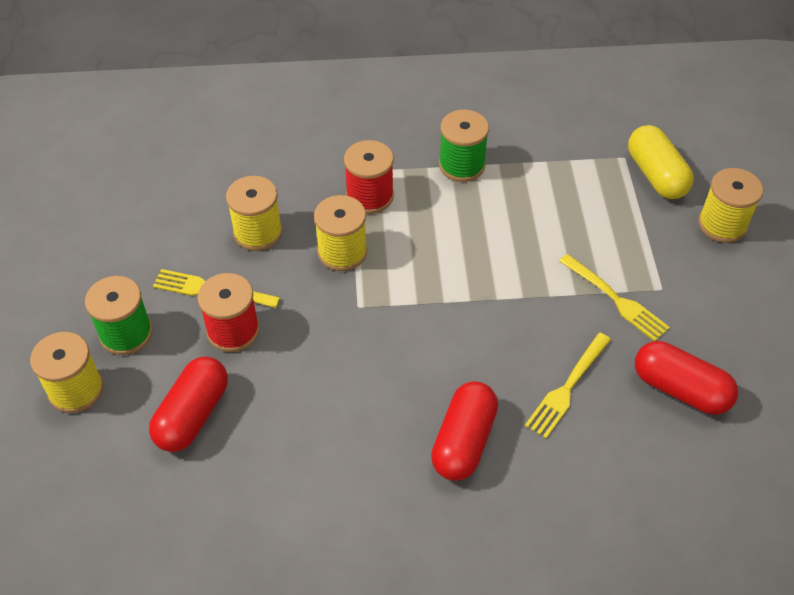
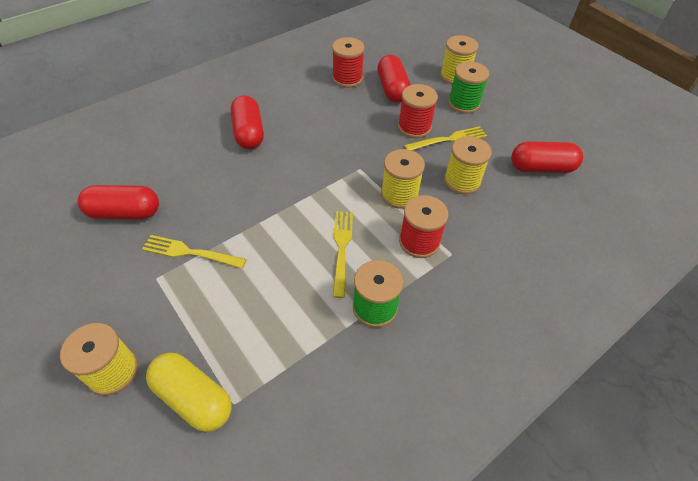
camera: 145 degrees right, 0 degrees up
yellow fork [525,333,611,439] -> yellow fork moved to [333,211,353,298]
none -> red spool [332,37,365,88]
none -> red capsule [511,141,583,173]

